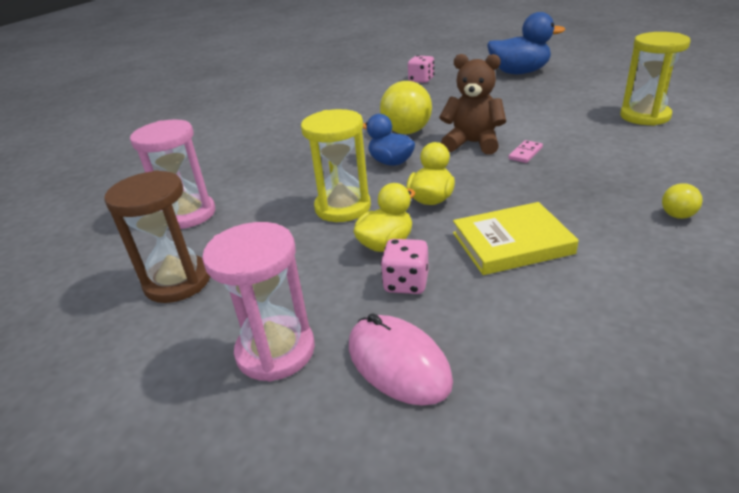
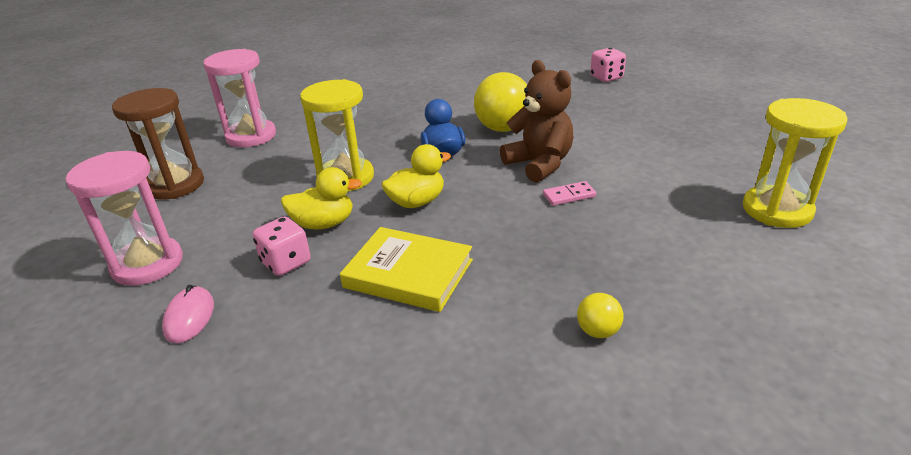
camera: 35 degrees right, 0 degrees up
pink mouse [349,313,453,406] -> pink mouse [162,285,214,343], size x0.64
blue duck [487,12,565,74] -> none

